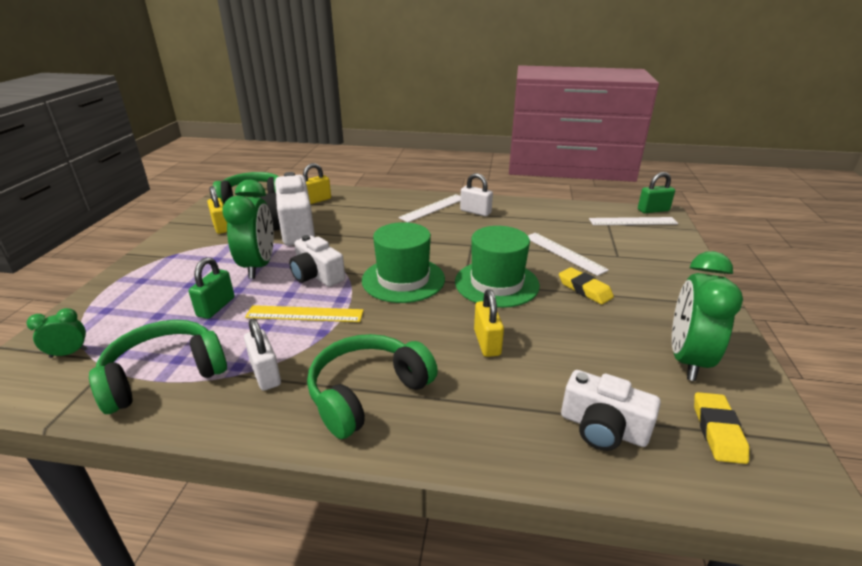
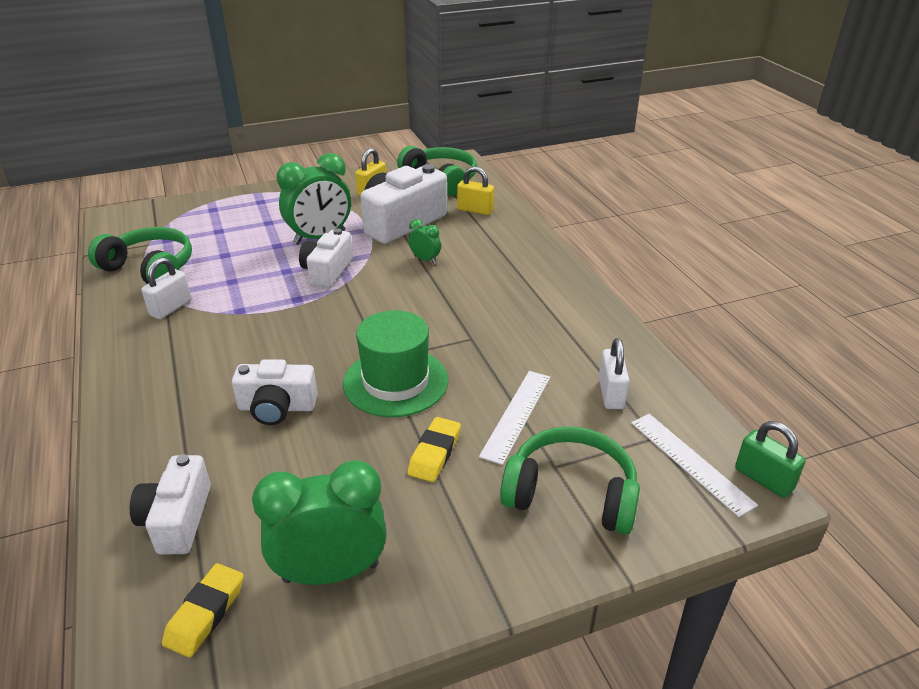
camera: 60 degrees right, 5 degrees up
green clock [27,308,88,358] -> green clock moved to [408,219,441,264]
green padlock [189,257,235,319] -> none
yellow ruler [245,305,364,322] -> none
green headphones [307,334,438,439] -> green headphones moved to [500,426,640,534]
green hat [362,222,445,303] -> none
white ruler [398,194,461,223] -> none
white padlock [460,173,493,216] -> white padlock moved to [599,338,630,409]
yellow padlock [474,289,504,357] -> white camera [232,359,318,425]
yellow eraser [694,392,749,464] -> yellow eraser turned 45 degrees counterclockwise [162,563,244,658]

